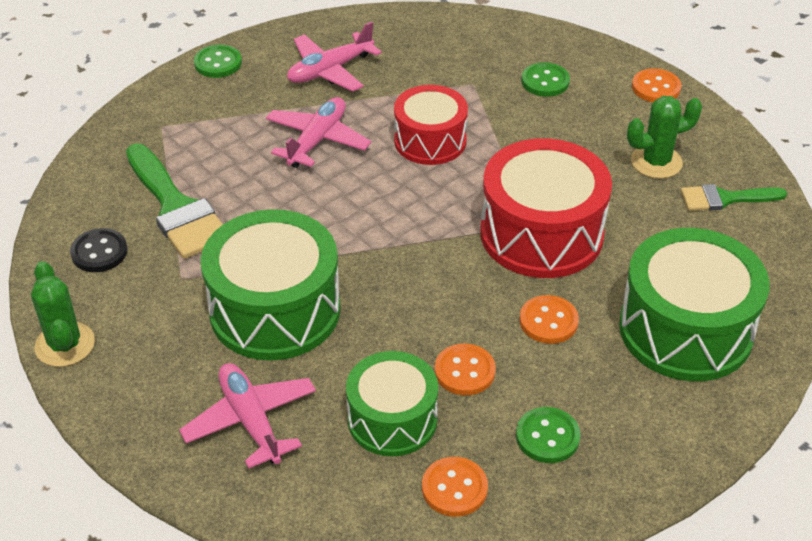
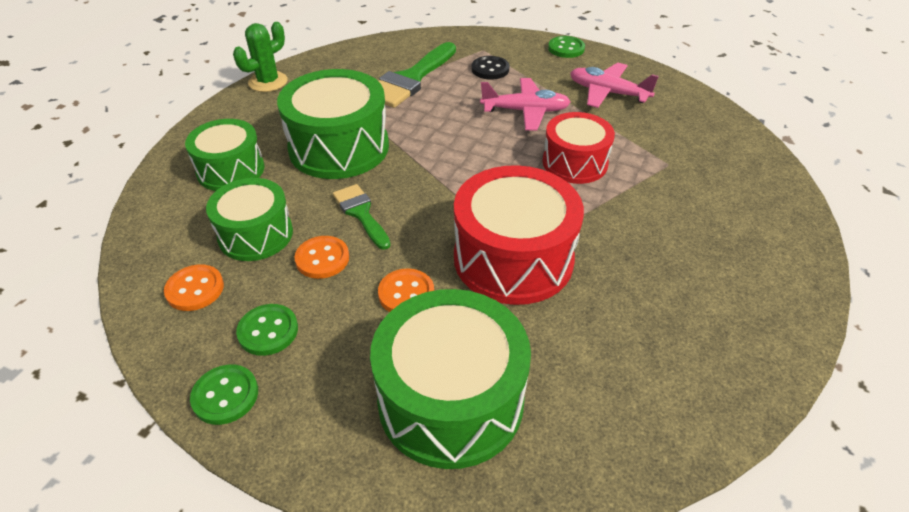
camera: 65 degrees right, 0 degrees up
black button [70,228,127,272] -> black button moved to [471,56,510,80]
pink plane [179,363,316,468] -> green drum [185,119,264,191]
green button [521,62,570,97] -> green button moved to [190,365,258,425]
green cactus [627,96,702,179] -> none
orange button [632,68,681,102] -> none
green brush [681,184,787,211] -> green brush moved to [333,184,391,250]

